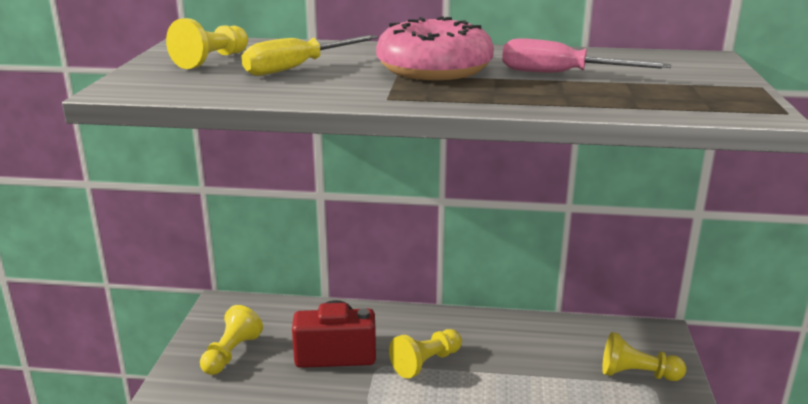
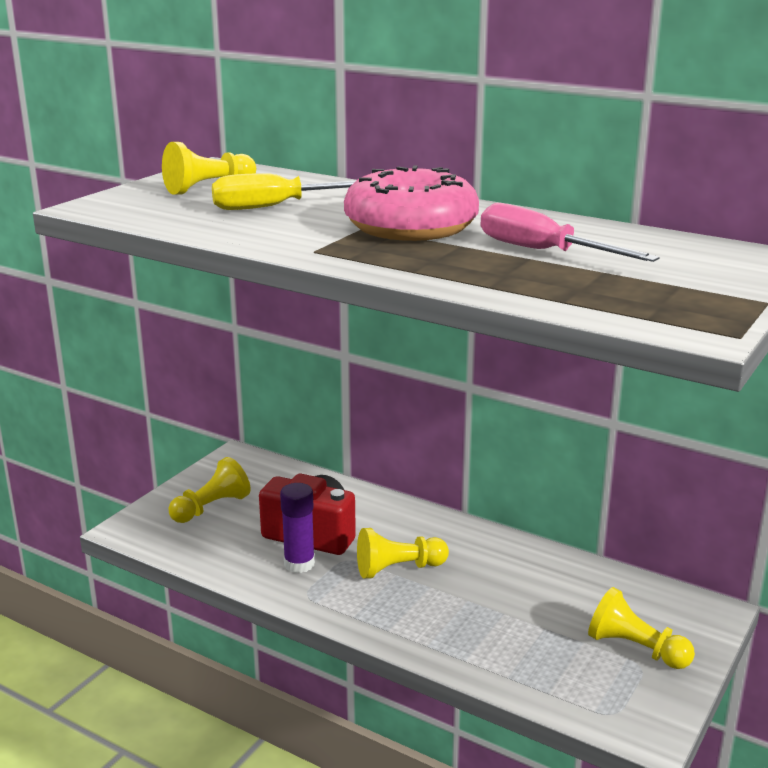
camera: 25 degrees right, 0 degrees up
none -> purple glue stick [280,483,315,573]

